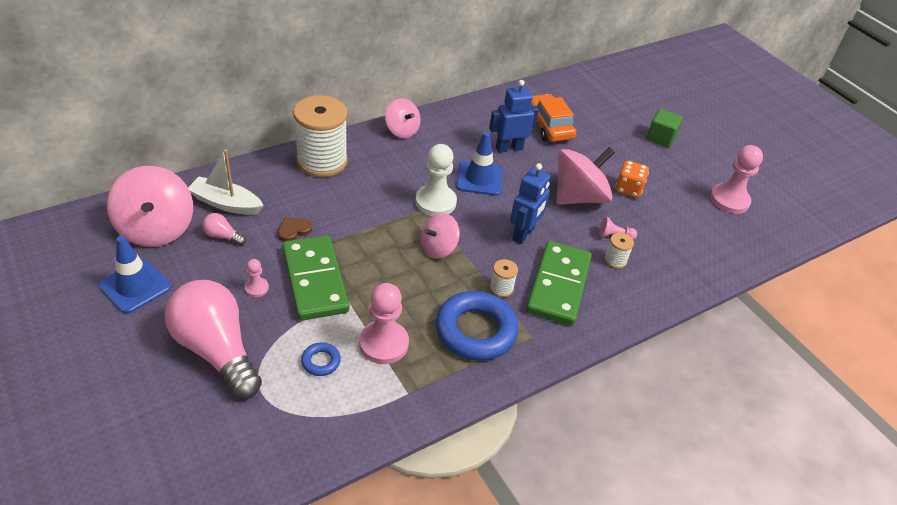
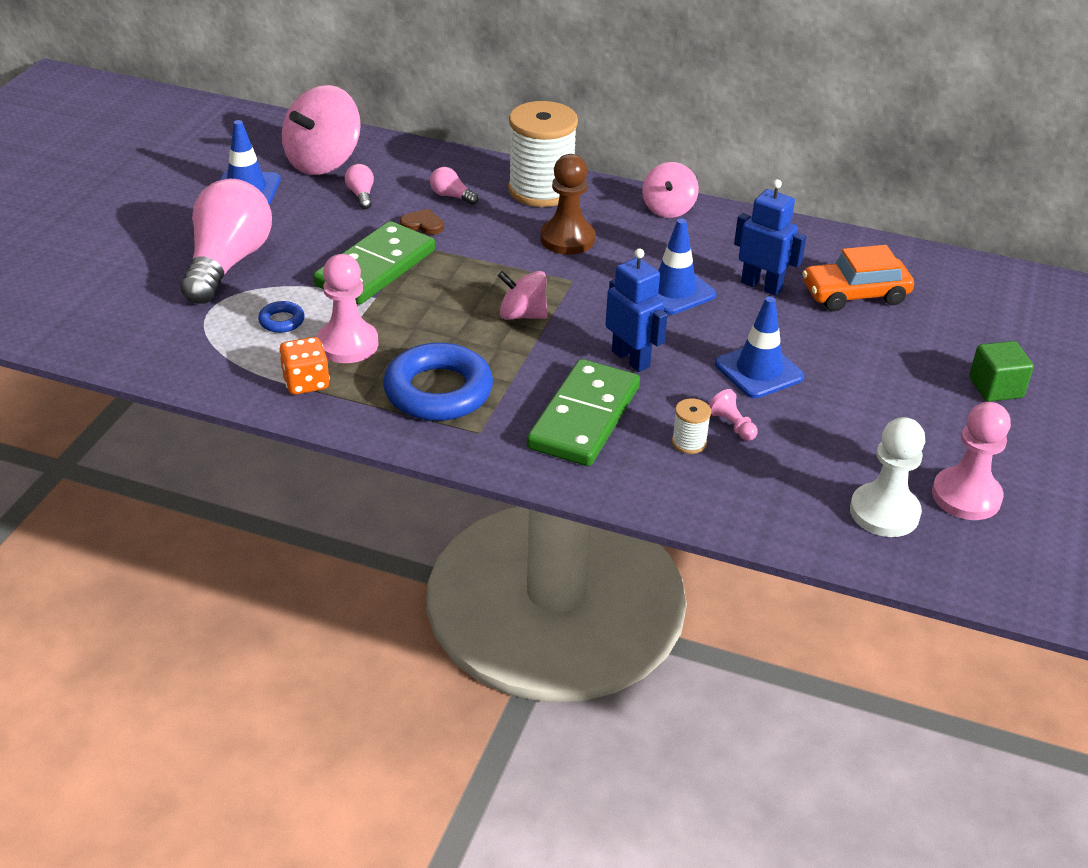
camera: 55 degrees right, 5 degrees down
white boat [188,150,264,215] -> none
pink pawn [245,259,269,297] -> none
white pawn [415,144,457,216] -> white pawn moved to [850,417,925,537]
white spool [490,259,518,297] -> none
blue robot [510,163,550,244] -> blue robot turned 120 degrees counterclockwise [605,248,668,372]
green domino [526,241,592,326] -> green domino turned 45 degrees counterclockwise [527,359,640,466]
orange car [531,94,576,142] -> orange car turned 135 degrees counterclockwise [802,245,914,311]
pink spinning top [556,147,615,205] -> blue traffic cone [715,296,804,398]
orange dice [615,161,649,198] -> orange dice moved to [279,337,330,395]
none -> pink light bulb [430,167,479,205]
none -> brown pawn [540,154,595,254]

